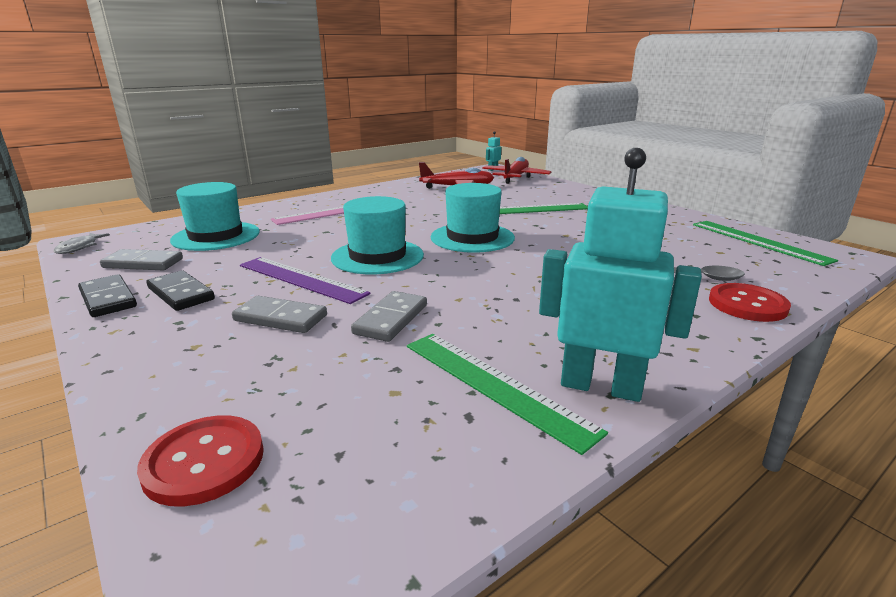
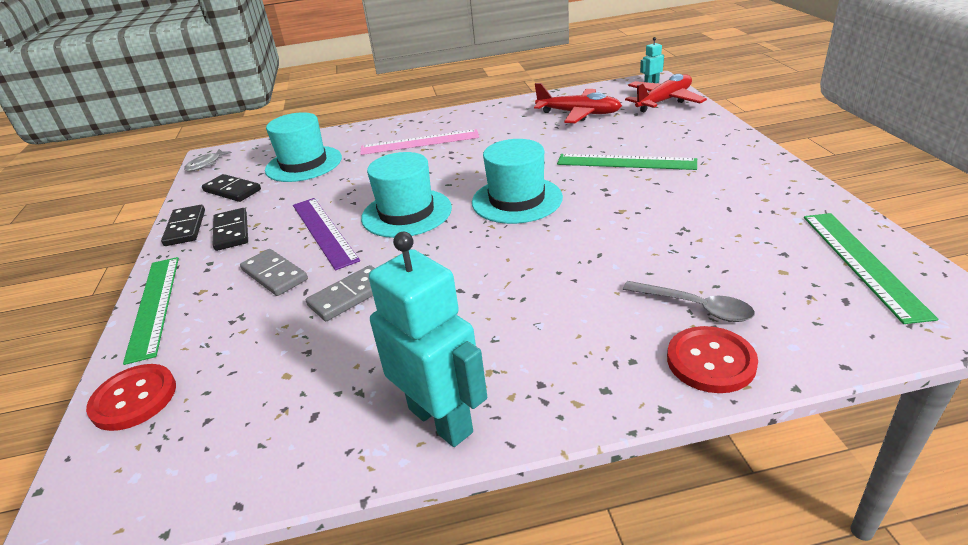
camera: 30 degrees right, 10 degrees up
grey domino [100,249,183,270] -> black domino [202,174,261,202]
green ruler [407,334,608,455] -> green ruler moved to [123,257,179,365]

